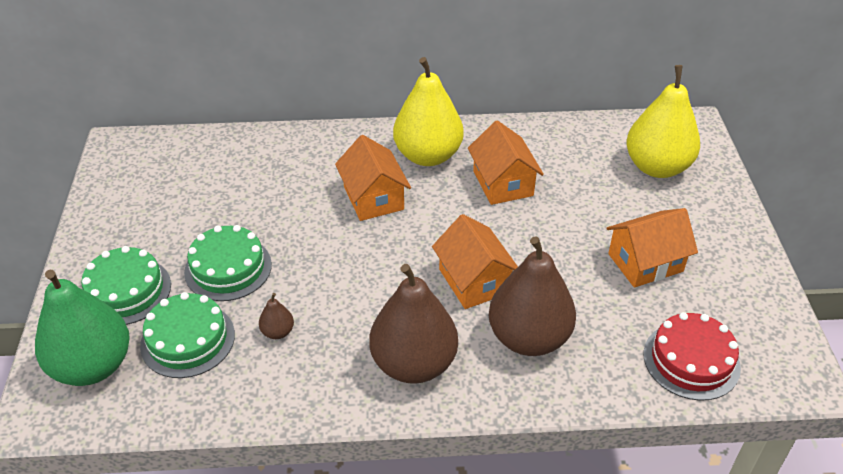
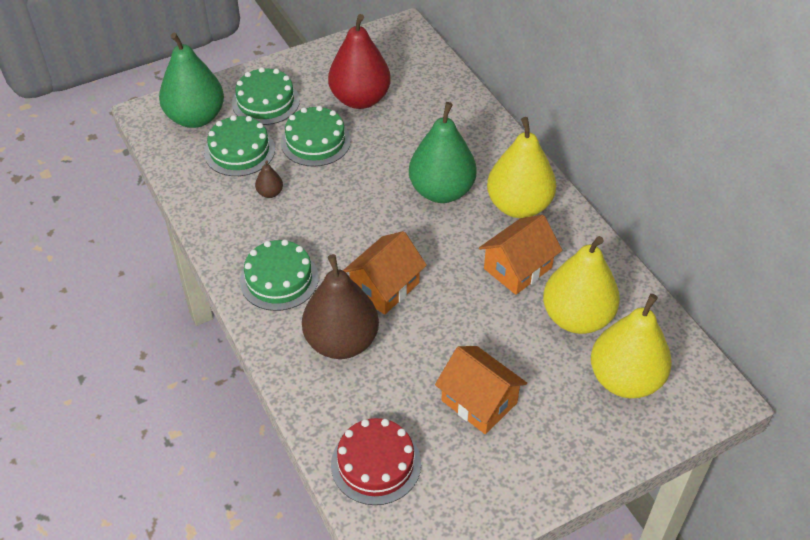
camera: 65 degrees right, 5 degrees up
orange house [335,135,411,221] -> green pear [409,102,477,203]
brown pear [369,264,458,384] -> green cake [240,239,319,311]
none -> red pear [328,14,391,109]
none -> yellow pear [543,236,620,334]

